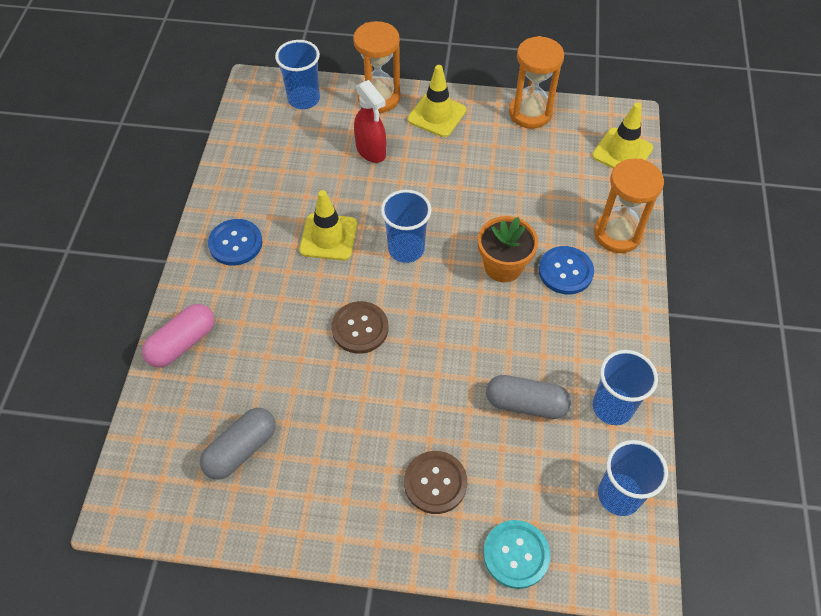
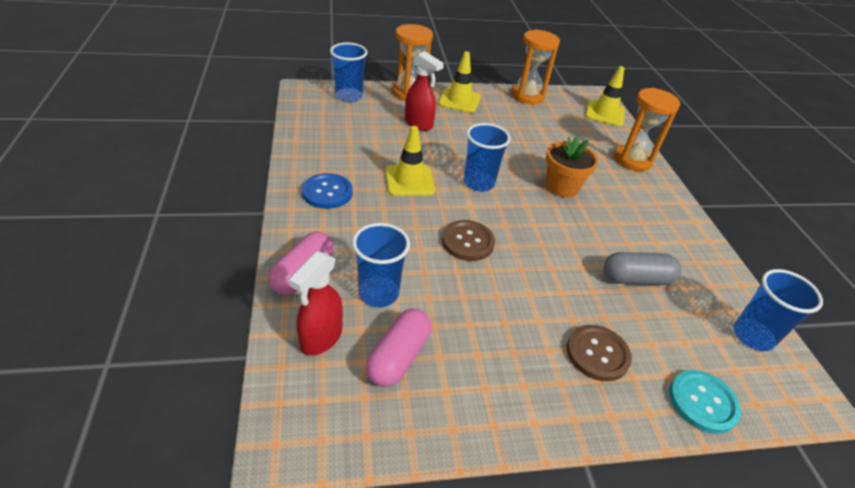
camera: 20 degrees left, 15 degrees down
grey capsule [200,408,276,480] -> pink capsule [366,309,432,387]
blue button [539,246,594,294] -> none
blue cup [593,350,658,425] -> blue cup moved to [352,223,410,307]
none -> red spray bottle [289,251,343,356]

